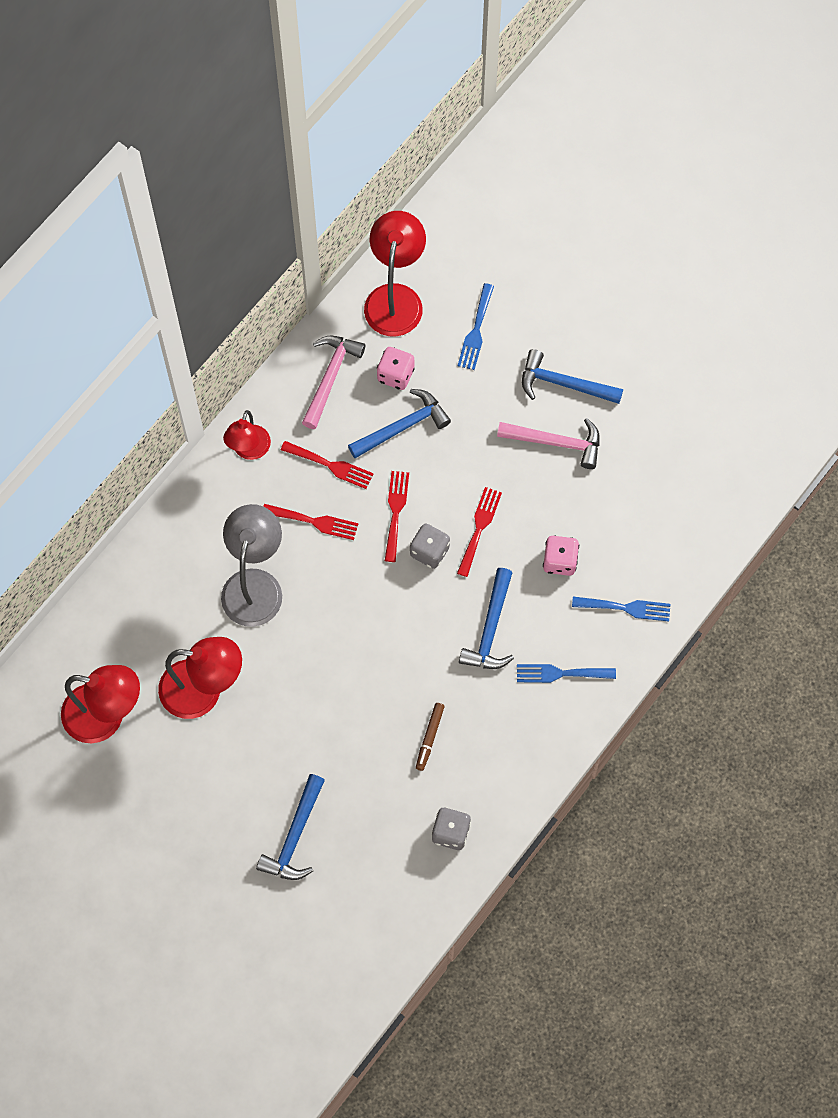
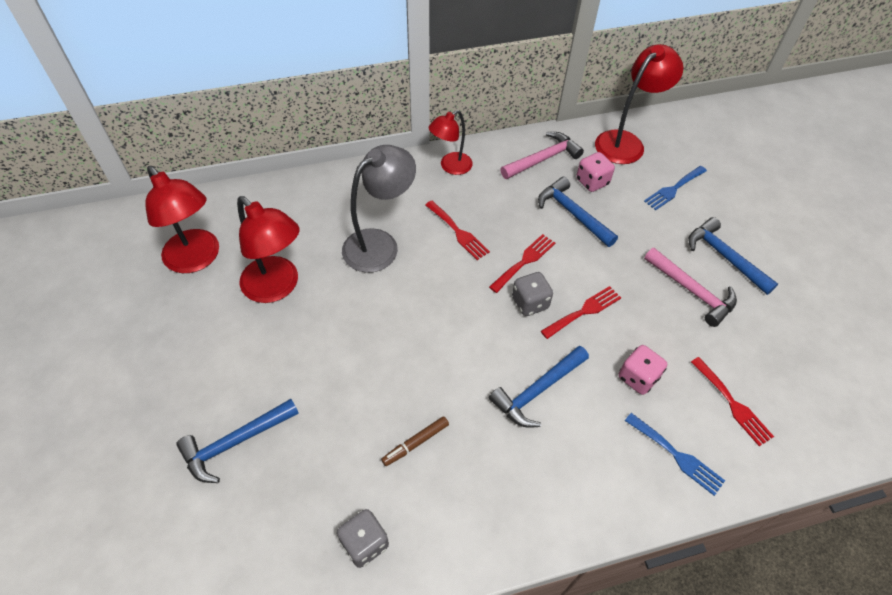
camera: 35 degrees right, 15 degrees down
red fork [281,441,374,489] -> red fork moved to [691,357,774,446]
blue hammer [348,389,451,458] -> blue hammer turned 135 degrees counterclockwise [538,177,618,247]
blue fork [517,664,616,683] -> none

